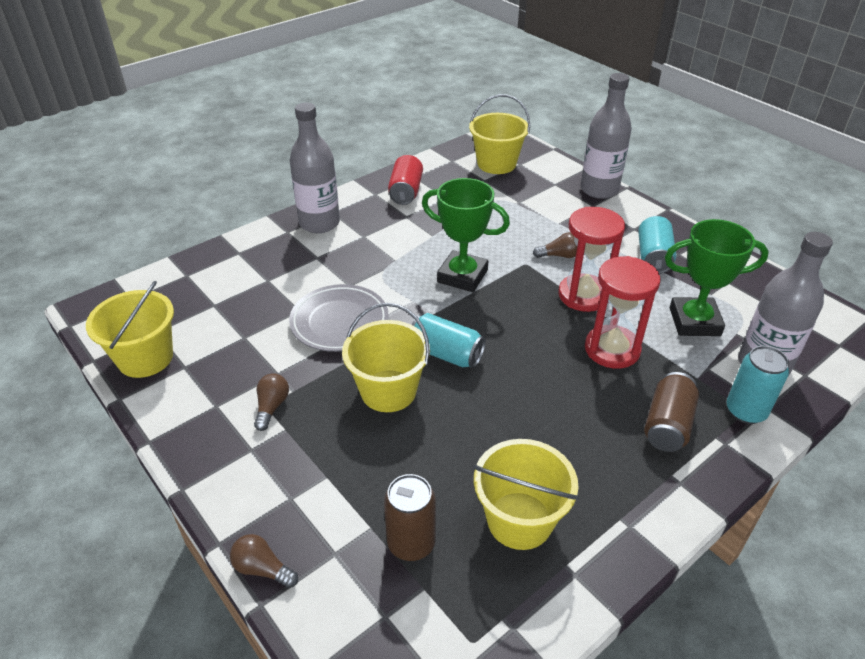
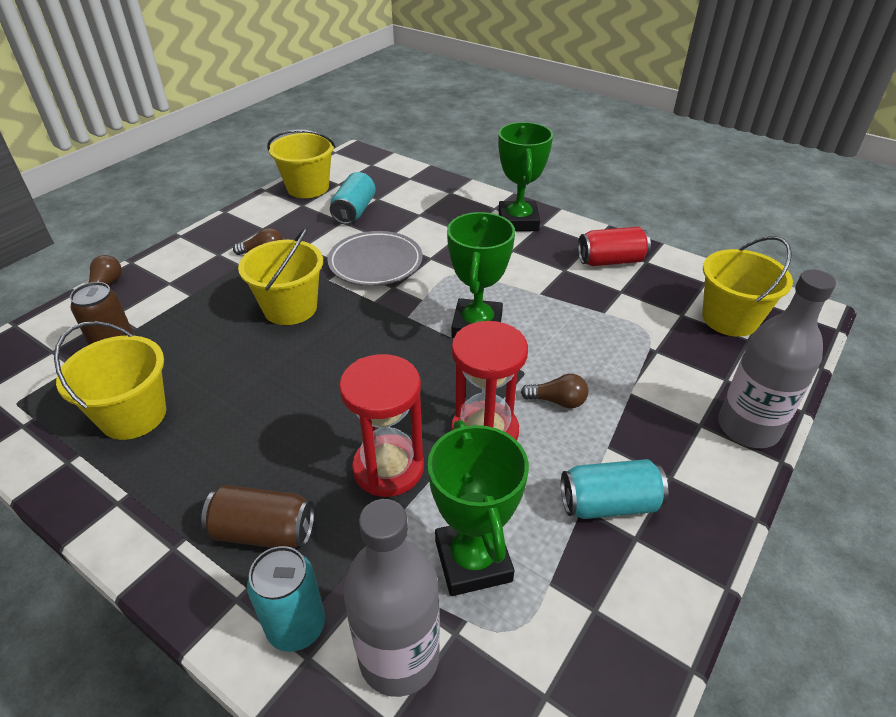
camera: 75 degrees right, 0 degrees up
grey bottle [289,102,340,233] -> green trophy [498,122,553,231]
turquoise can [411,313,486,368] -> turquoise can moved to [330,172,376,224]
brown light bulb [533,232,577,258] -> brown light bulb turned 60 degrees counterclockwise [521,374,588,408]

